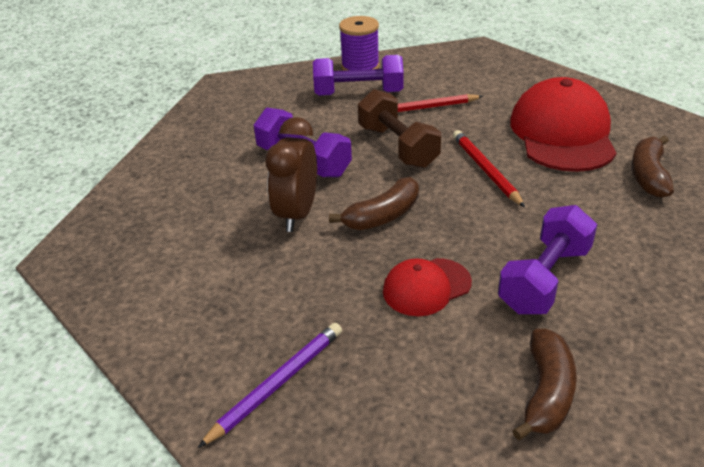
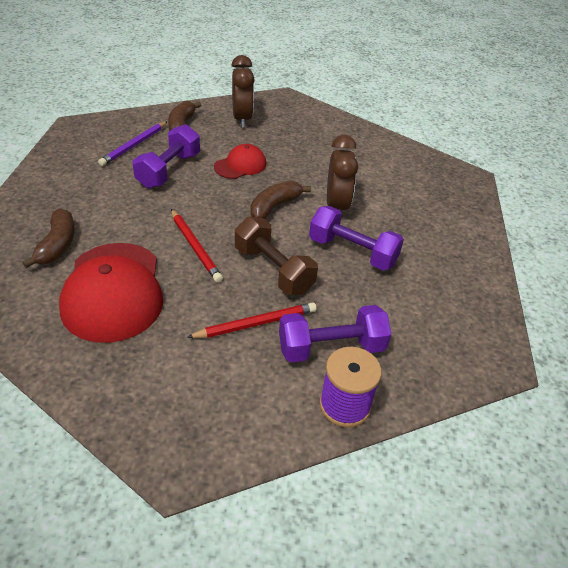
camera: 165 degrees right, 5 degrees up
purple pencil [198,323,342,448] -> purple pencil moved to [98,121,168,166]
none -> brown clock [232,55,255,128]

